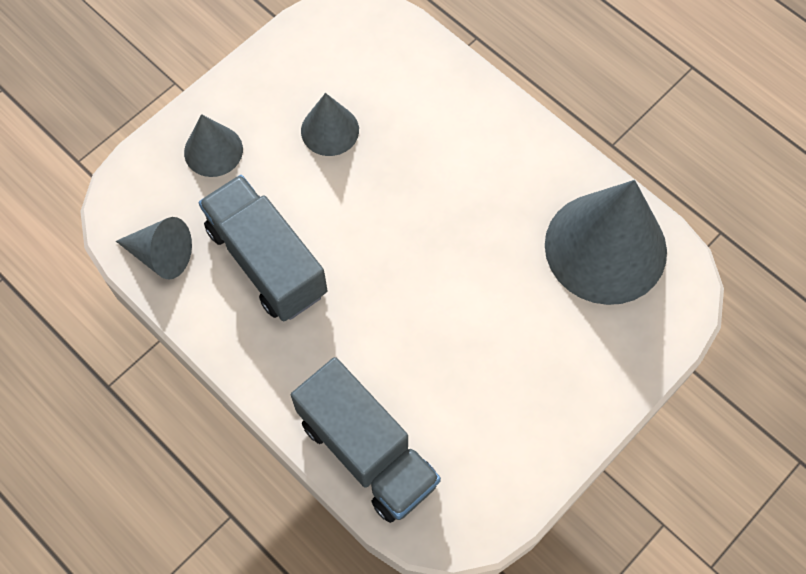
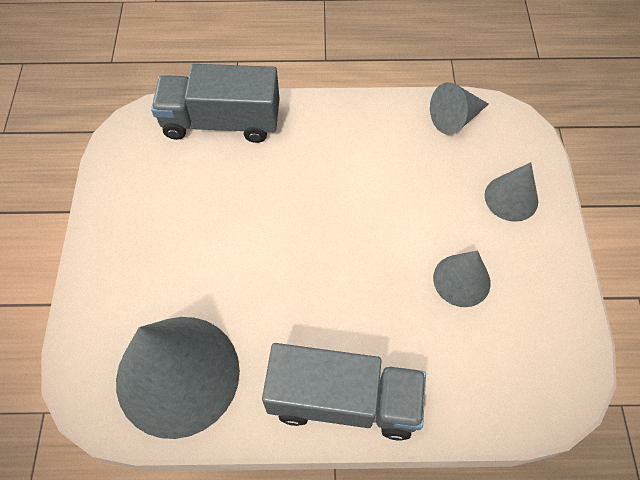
camera: 135 degrees right, 5 degrees down
grey truck [199,175,327,322] -> grey truck moved to [262,343,426,441]

